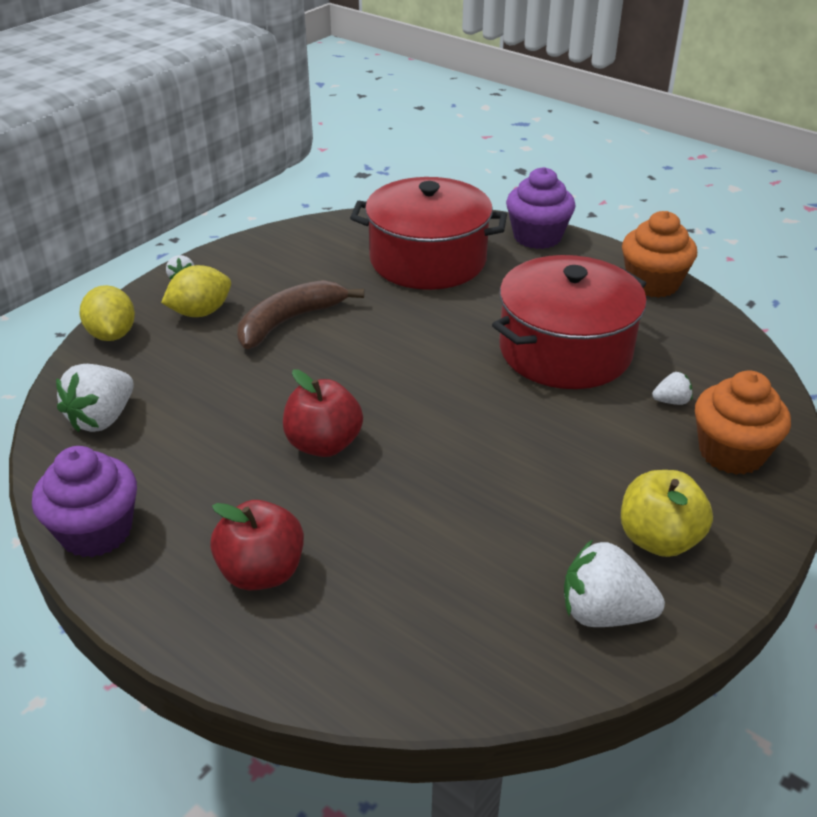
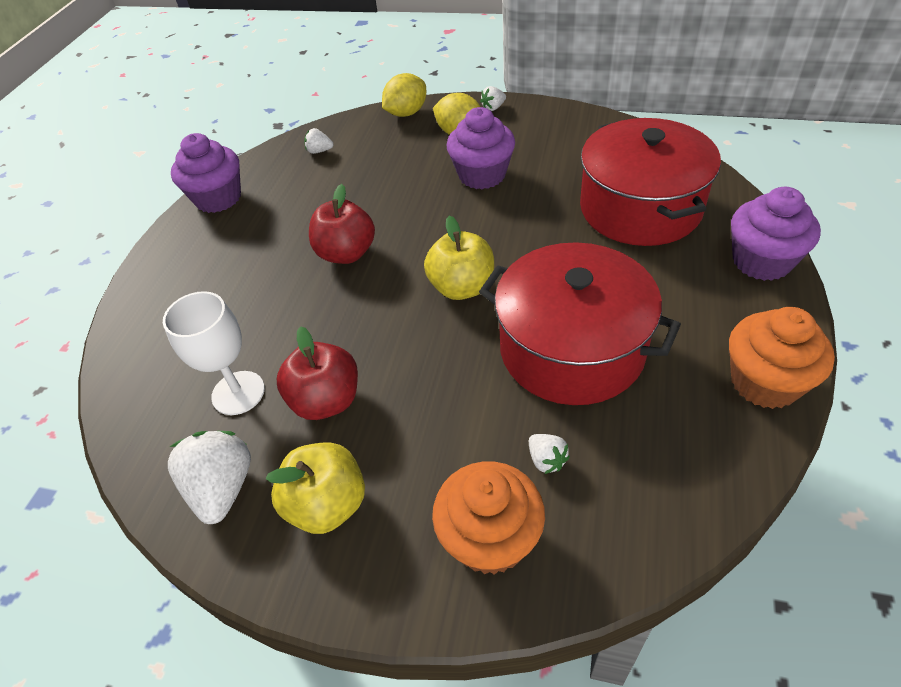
camera: 70 degrees right, 10 degrees up
white strawberry [56,364,134,432] -> white strawberry [304,128,333,154], size x0.50
red apple [210,500,304,590] -> red apple moved to [277,326,358,420]
brown banana [237,280,364,349] -> purple cupcake [447,107,515,189]
none -> white goblet [163,291,265,415]
none -> yellow apple [424,216,494,300]

